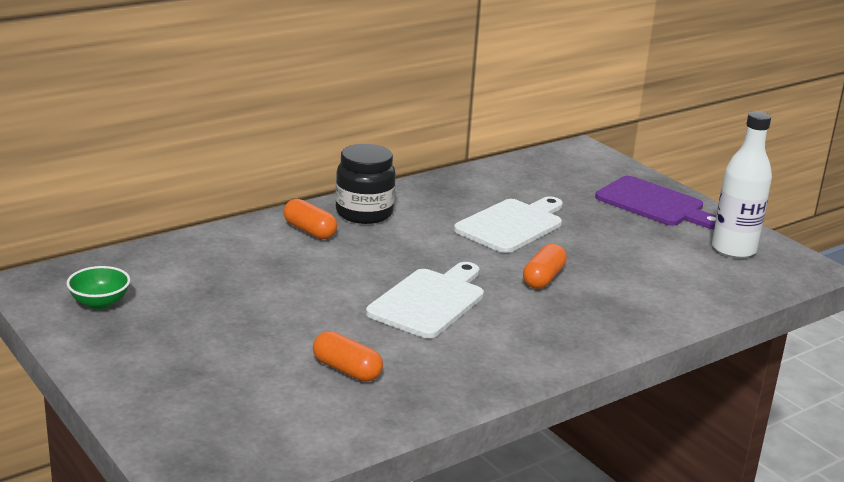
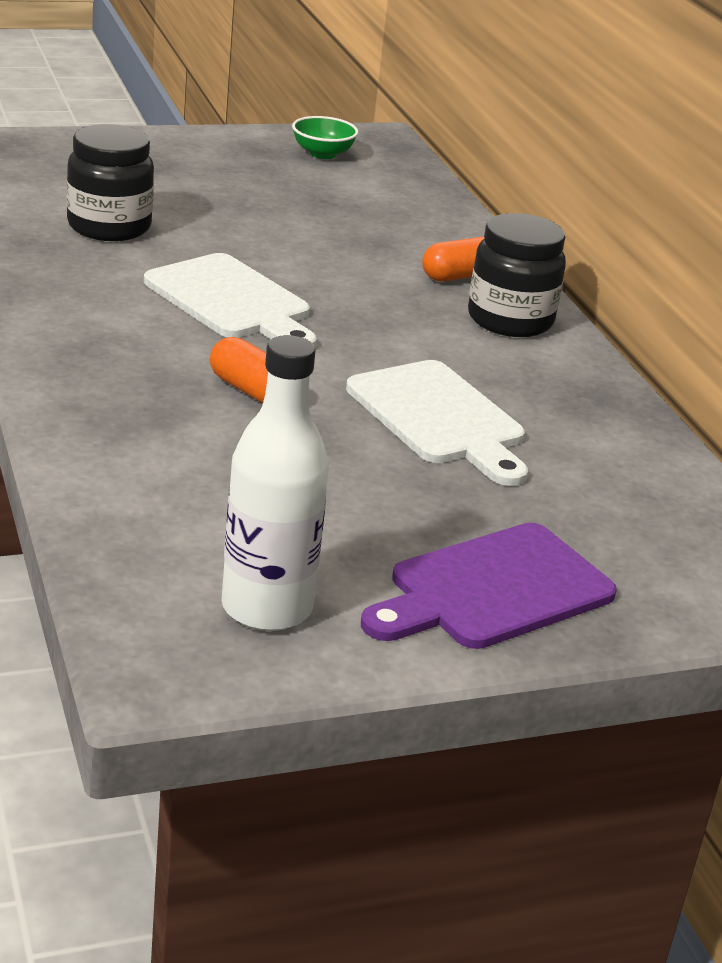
camera: 105 degrees right, 5 degrees up
orange capsule [313,331,383,382] -> black jar [66,124,154,241]

